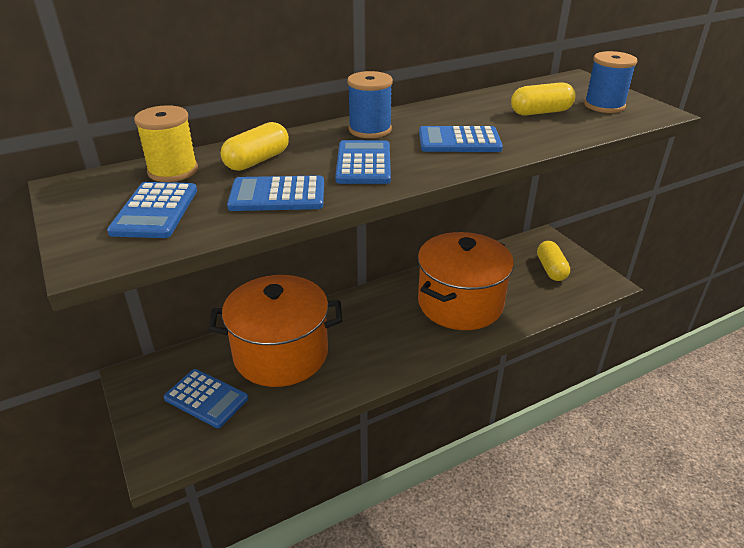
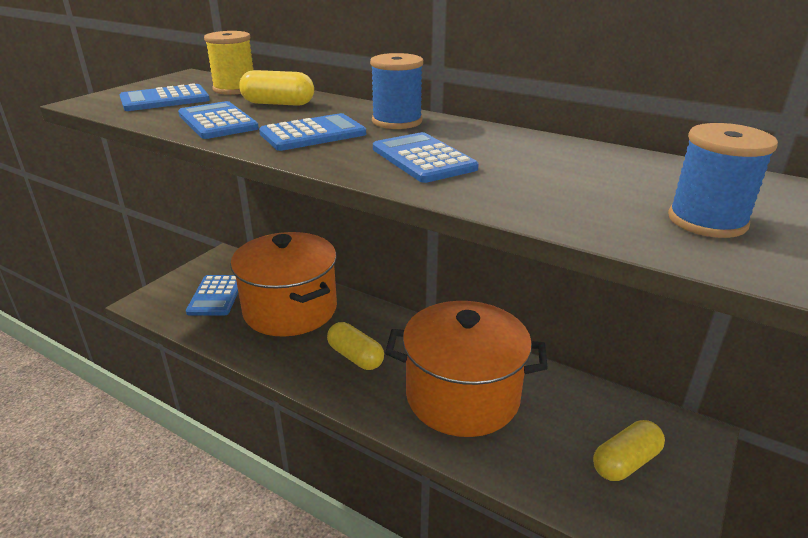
camera: 60 degrees right, 5 degrees down
yellow capsule [511,82,576,116] -> yellow capsule moved to [327,322,384,370]

